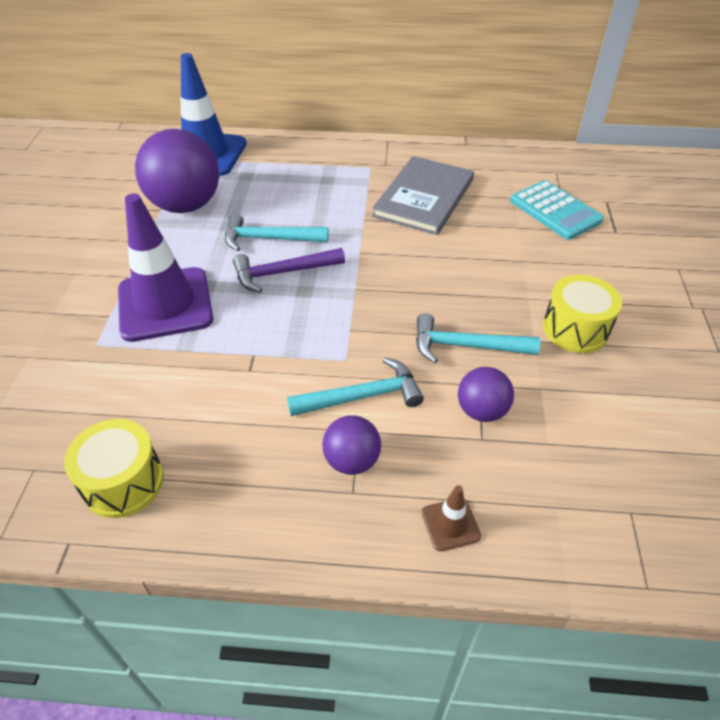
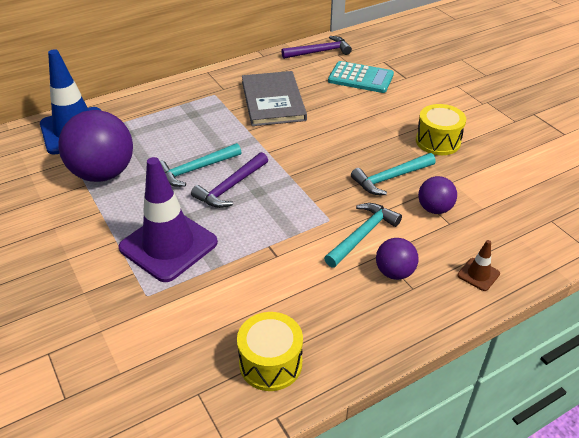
camera: 35 degrees left, 5 degrees down
none -> purple hammer [281,36,352,59]

